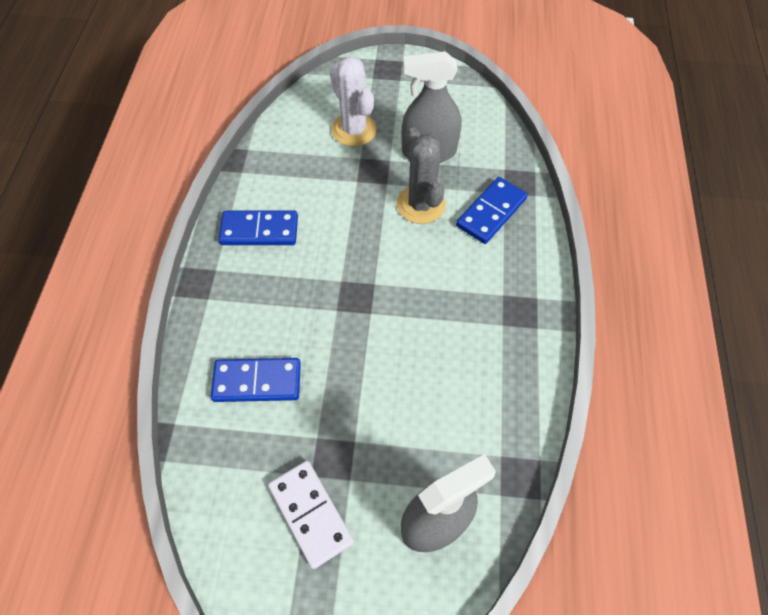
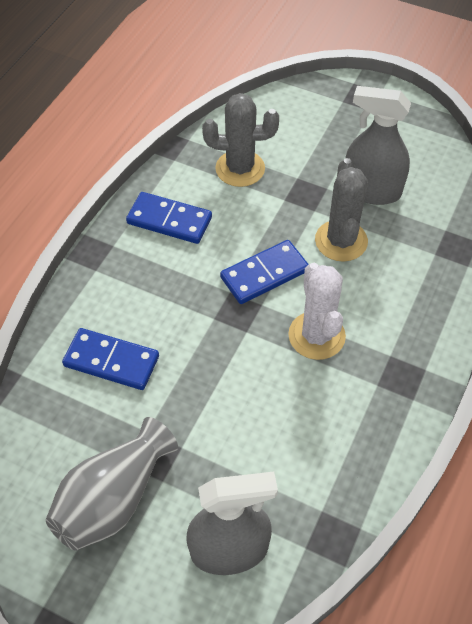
camera: 20 degrees right, 5 degrees down
white domino [268,461,354,569] -> grey vase [46,417,178,551]
white cactus [330,56,377,147] -> white cactus moved to [288,263,346,360]
blue domino [456,177,528,244] -> blue domino moved to [220,240,309,304]
none -> grey cactus [202,93,279,187]

